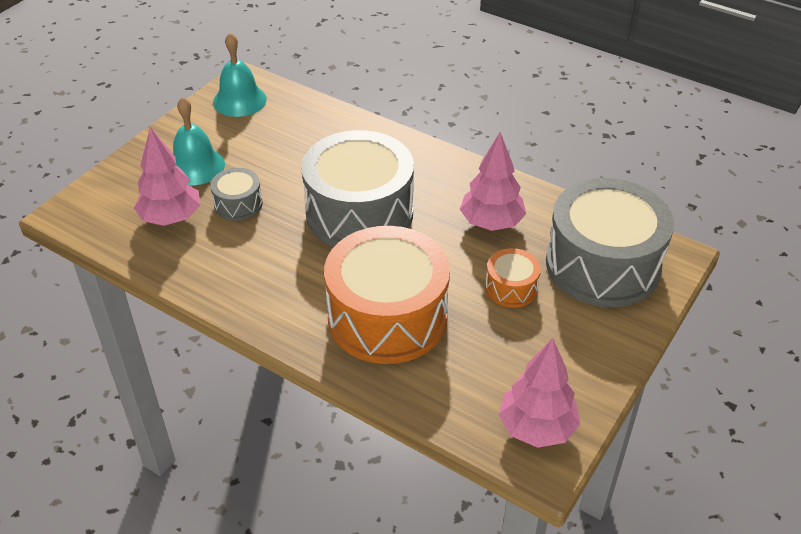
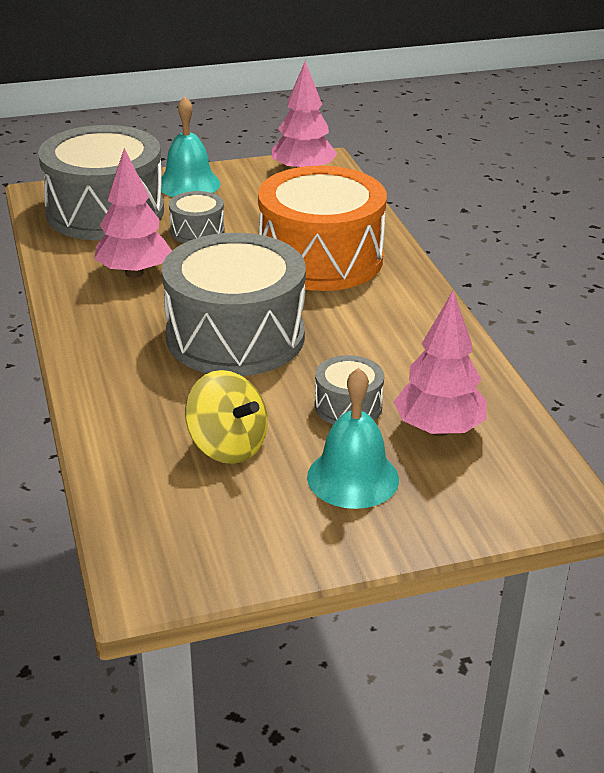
camera: 140 degrees left, 10 degrees down
turquoise bell [213,33,267,117] -> turquoise bell moved to [161,96,220,197]
orange drum [485,248,541,308] -> grey drum [169,191,225,243]
none -> yellow spinning top [185,370,268,464]

